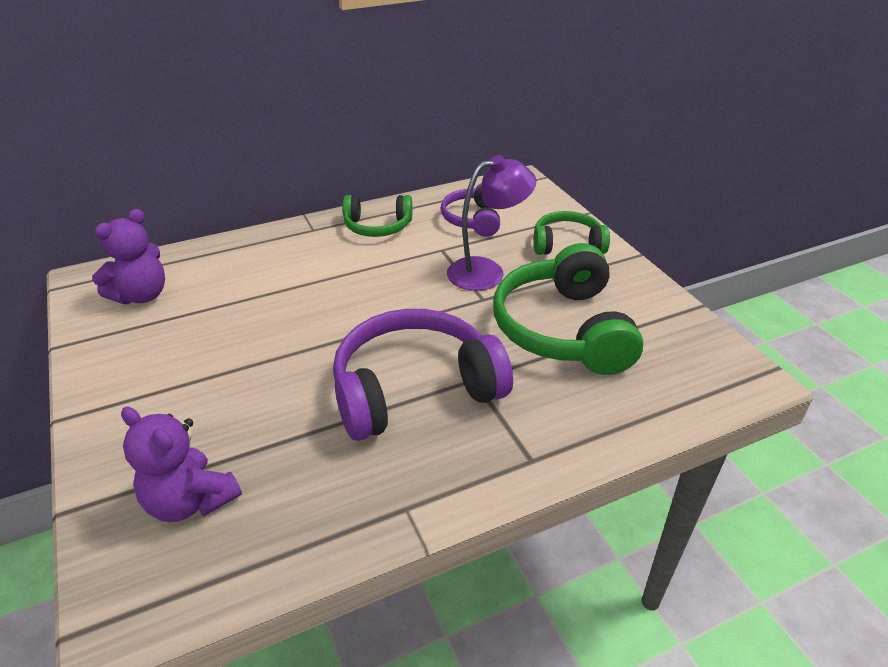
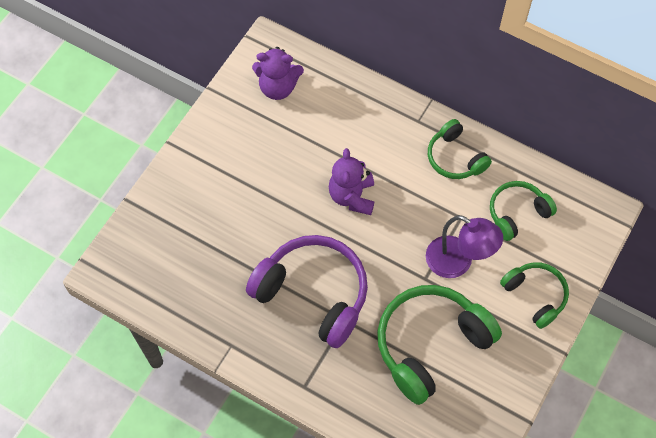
camera: 55 degrees right, 25 degrees up
purple teddy bear [121,407,242,522] -> purple teddy bear moved to [329,148,374,215]
purple headphones [441,183,500,237] -> green headphones [490,181,557,241]

